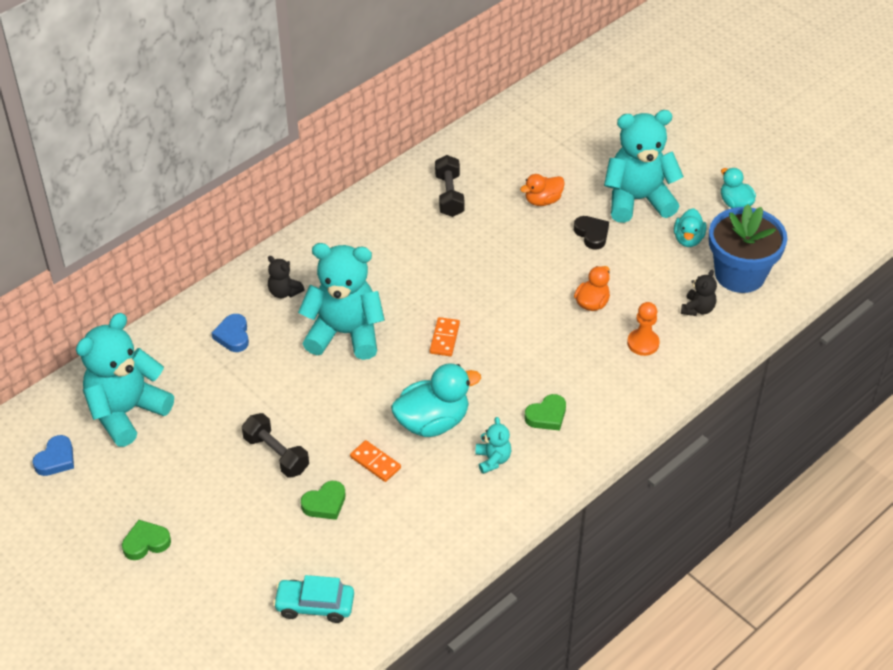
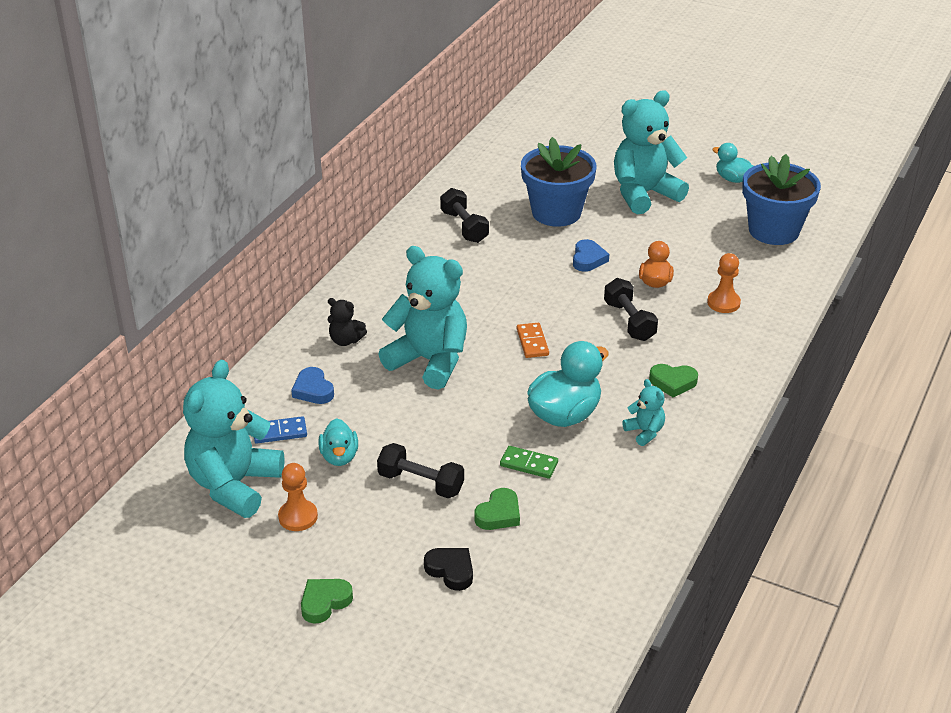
camera: 20 degrees left, 10 degrees down
blue heart [32,435,74,476] -> blue heart moved to [573,239,609,272]
turquoise car [273,575,354,623] -> none
turquoise teddy bear [298,243,385,360] -> turquoise teddy bear turned 45 degrees clockwise [379,246,467,390]
orange domino [350,440,401,482] -> green domino [500,446,558,479]
orange duck [520,174,565,206] -> blue flower pot [521,137,597,227]
green heart [525,394,566,431] -> green heart turned 60 degrees clockwise [649,364,698,397]
black heart [574,216,609,250] -> black heart moved to [424,548,473,591]
turquoise duck [674,208,707,247] -> turquoise duck moved to [318,418,358,466]
black teddy bear [681,270,717,316] -> none
none -> blue domino [254,416,307,444]
none -> orange pawn [278,463,318,531]
none -> black dumbbell [604,278,658,341]

